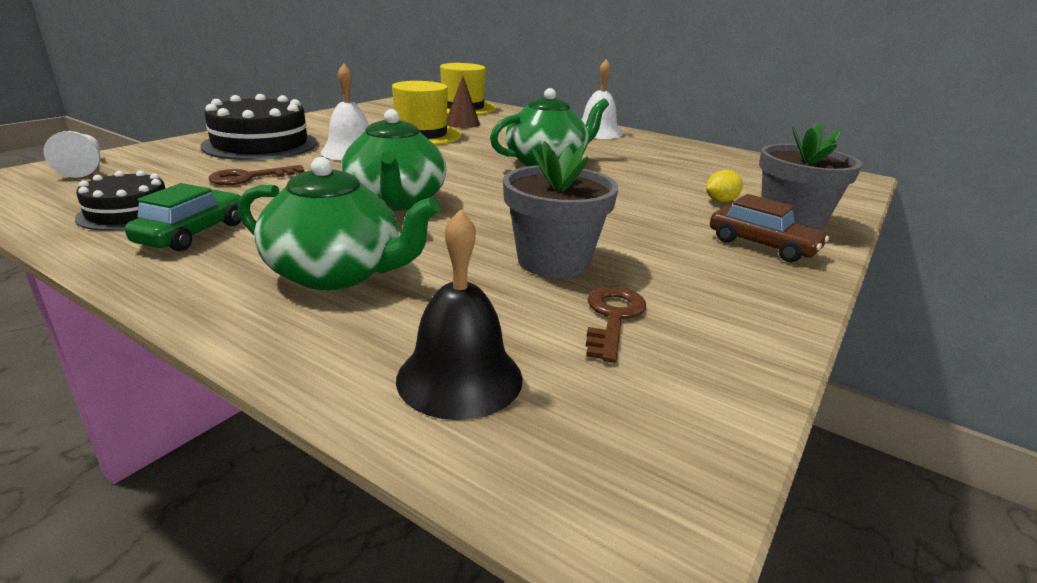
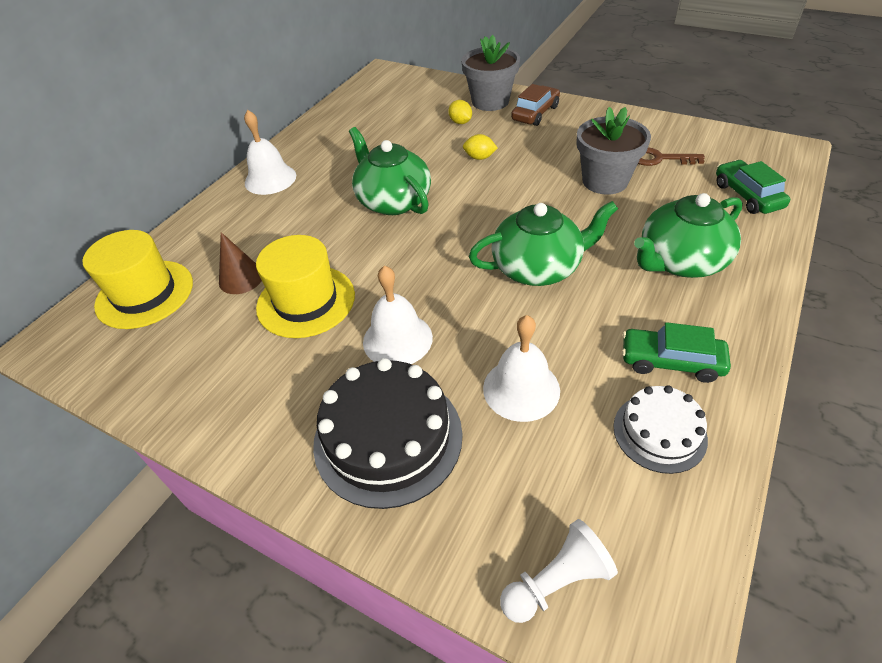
camera: 90 degrees left, 20 degrees up
black cake [75,170,165,231] -> white cake [614,385,708,474]
brown key [209,165,305,185] -> white bell [483,315,560,422]
green teapot [238,157,440,290] -> green teapot turned 135 degrees counterclockwise [634,193,743,278]
black bell [396,209,523,420] -> green car [716,160,790,214]
none -> yellow lemon [463,134,498,160]

